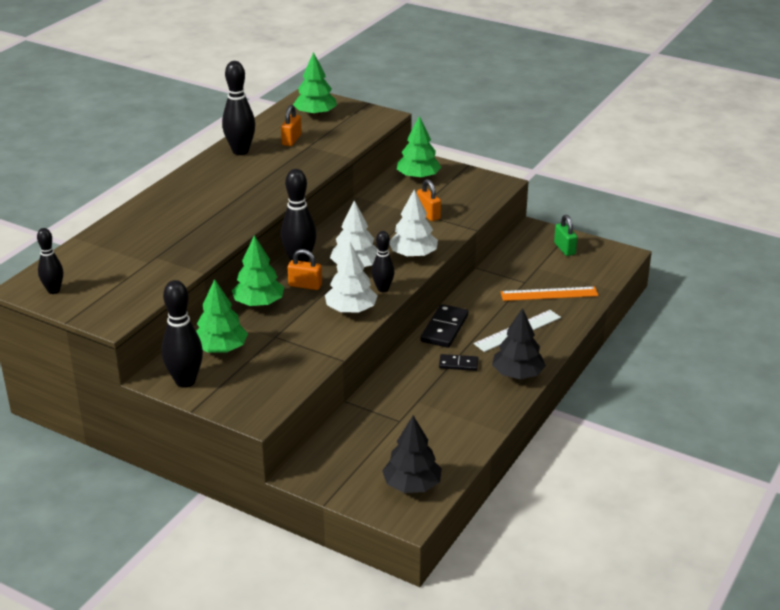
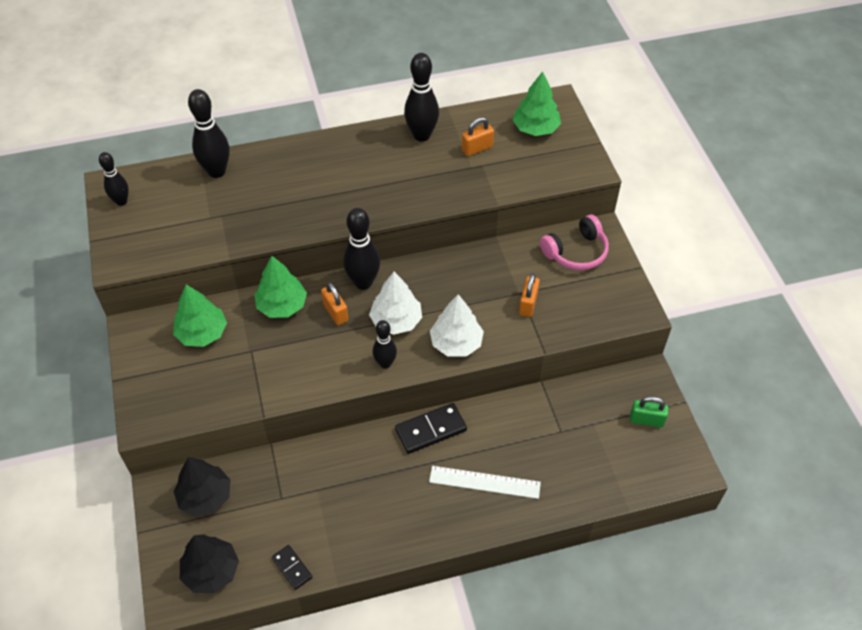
camera: 45 degrees right, 20 degrees up
black bowling pin [161,280,203,388] -> black bowling pin moved to [188,89,230,178]
white tree [325,242,378,313] -> none
green tree [397,116,441,180] -> pink headphones [540,215,609,270]
black domino [439,354,478,371] -> black domino moved to [272,545,312,590]
black tree [492,308,546,379] -> black tree moved to [174,457,230,517]
orange ruler [500,287,598,301] -> none
green padlock [554,215,577,256] -> green padlock turned 75 degrees clockwise [630,396,669,428]

